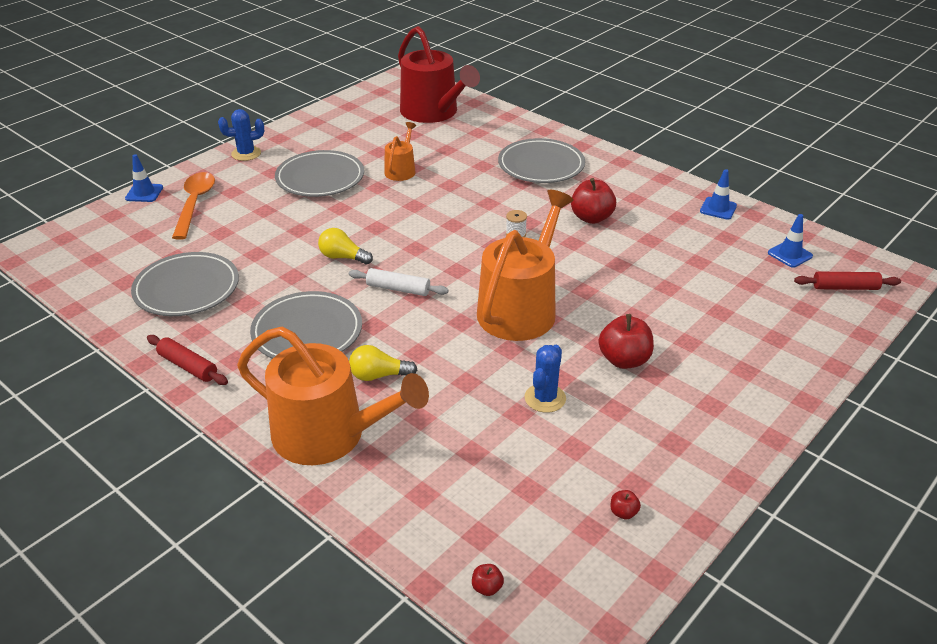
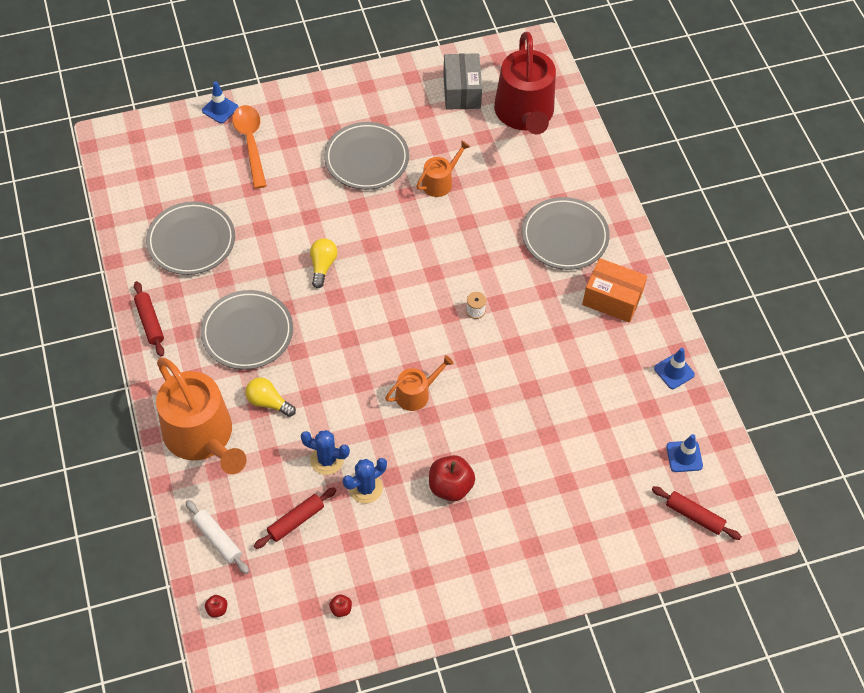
camera: 30 degrees right, 20 degrees up
orange spoon [172,172,215,240] -> orange spoon turned 45 degrees counterclockwise [232,105,267,189]
blue cactus [218,109,264,161] -> blue cactus moved to [301,430,350,475]
yellow light bulb [318,228,373,265] -> yellow light bulb turned 45 degrees clockwise [310,238,338,288]
white rolling pin [349,268,449,296] -> white rolling pin moved to [185,500,249,574]
orange watering can [477,190,574,341] -> orange watering can [385,355,454,411], size x0.49
red apple [571,178,616,224] -> none
none -> red rolling pin [254,487,336,549]
none -> grey box [443,53,482,110]
none -> orange box [582,258,647,323]

